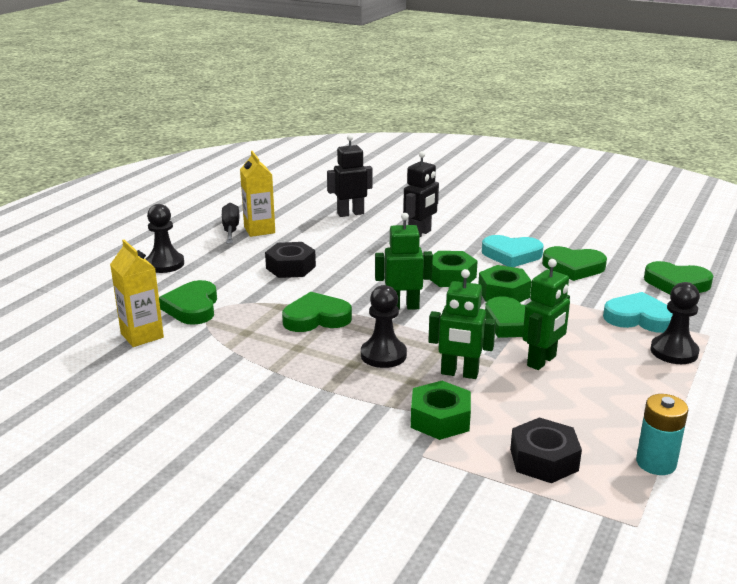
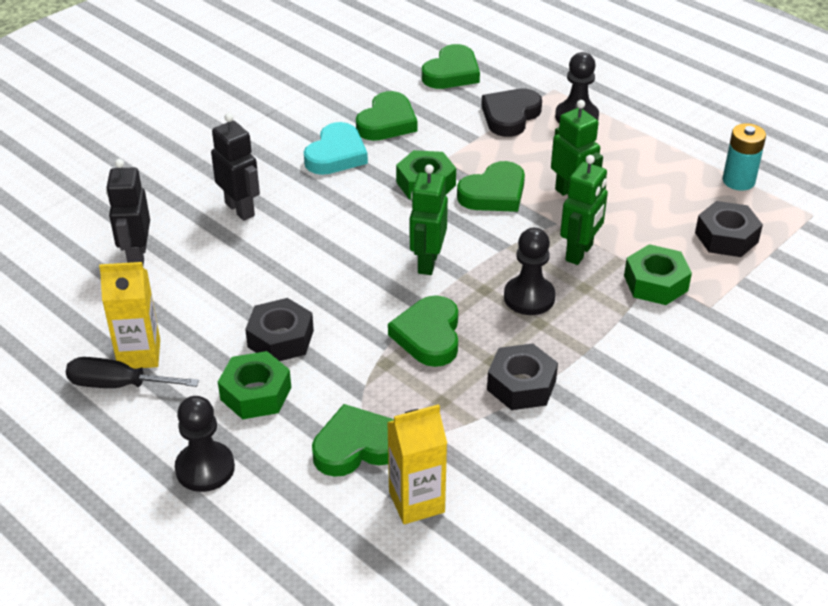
camera: 75 degrees left, 15 degrees up
green heart [159,280,217,325] -> green heart turned 150 degrees clockwise [312,404,394,477]
green nut [431,251,478,287] -> green nut moved to [218,351,291,419]
turquoise heart [603,292,673,333] -> black heart [481,89,542,137]
none -> black nut [487,344,558,410]

